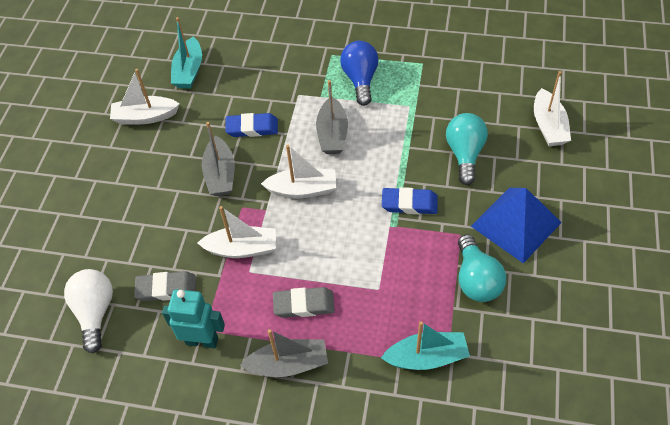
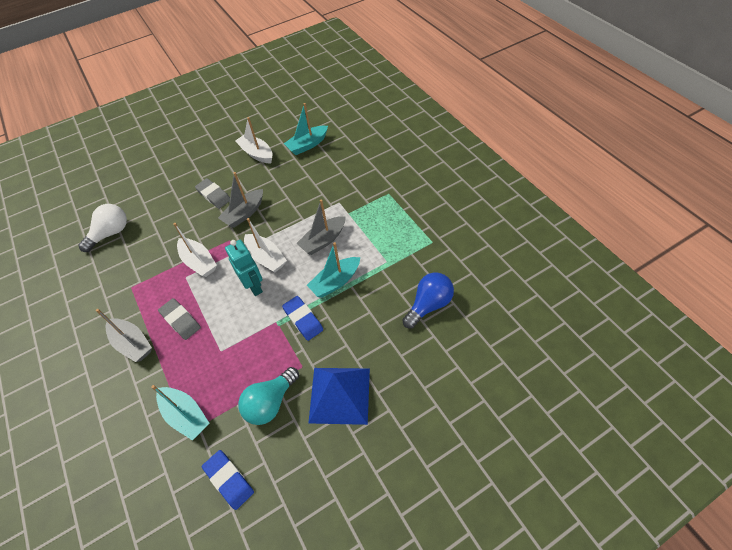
camera: 50 degrees right, 0 degrees up
grey eraser [134,271,196,301] -> grey eraser moved to [195,178,230,209]
turquoise robot [162,289,225,348] -> turquoise robot moved to [225,240,263,296]
blue eraser [225,113,278,137] -> blue eraser moved to [202,450,254,510]
blue light bulb [340,41,379,106] -> blue light bulb moved to [402,273,454,328]
turquoise light bulb [446,113,488,185] -> none
white boat [534,71,571,146] -> none
none -> turquoise boat [307,242,360,298]

